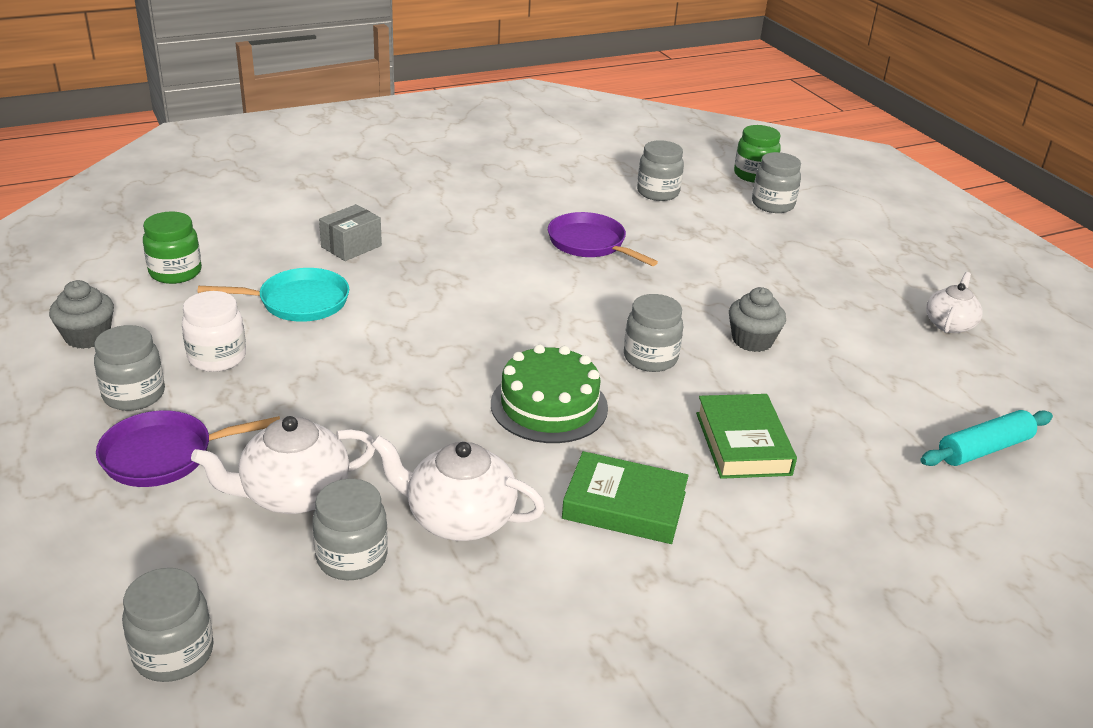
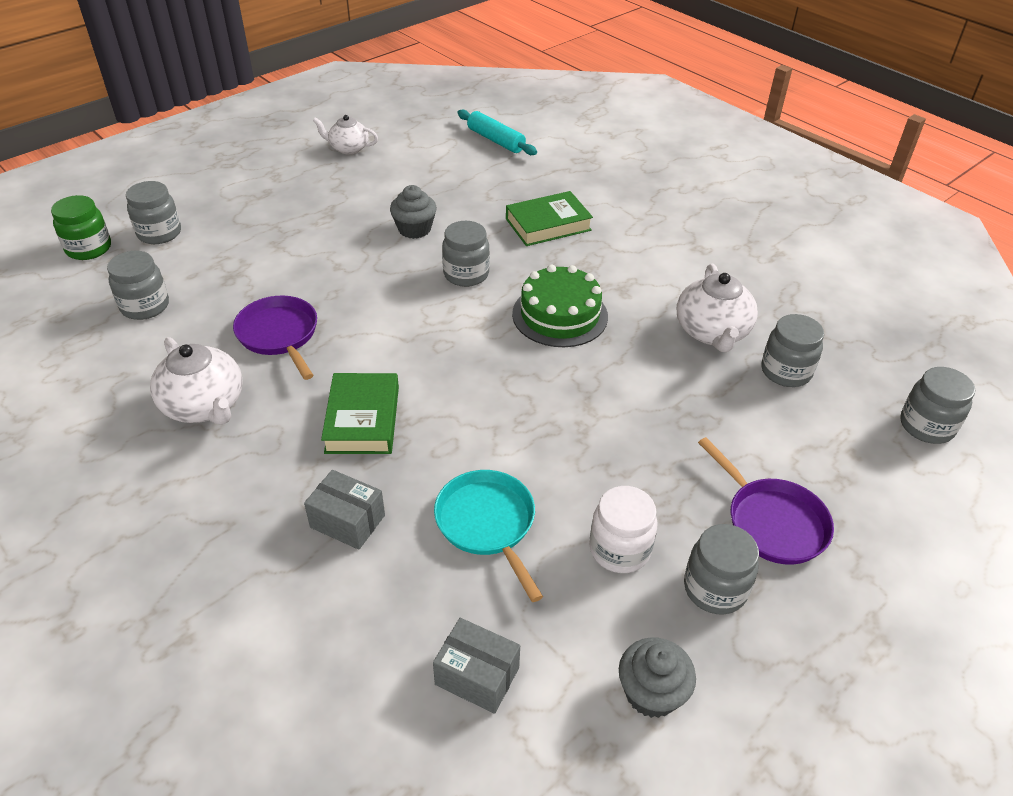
camera: 105 degrees left, 10 degrees up
green jar [143,212,202,284] -> grey box [433,618,520,714]
white teapot [191,416,375,514] -> white teapot moved to [150,337,243,425]
purple pan [548,212,658,266] -> purple pan turned 120 degrees clockwise [233,296,317,380]
green book [562,451,689,544] -> green book moved to [321,373,399,454]

